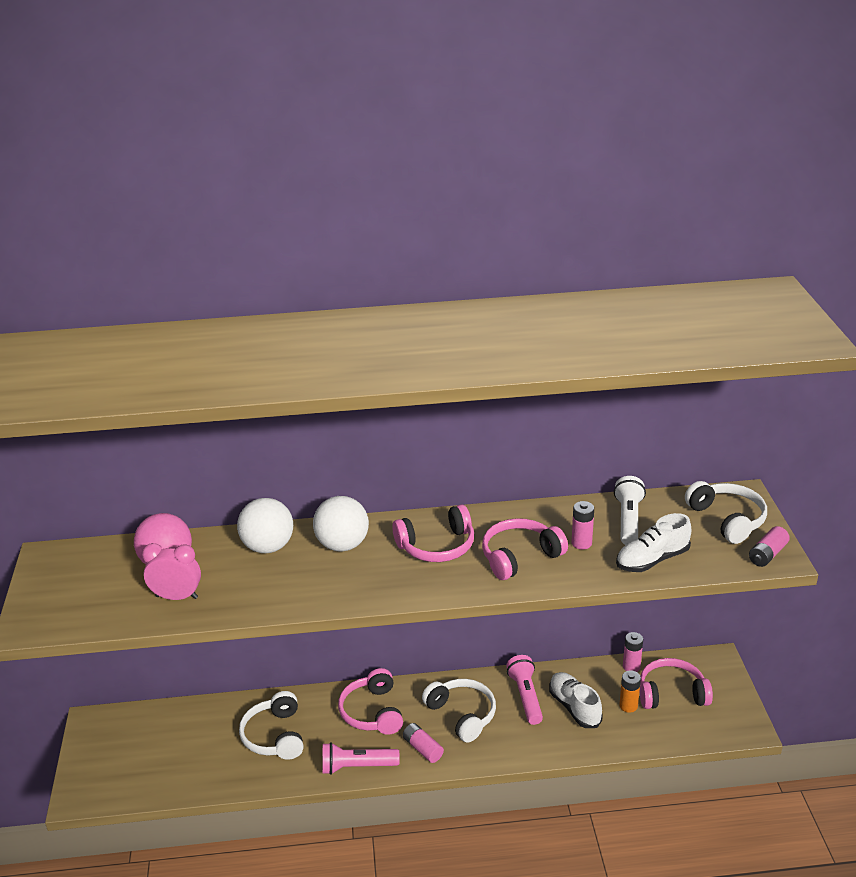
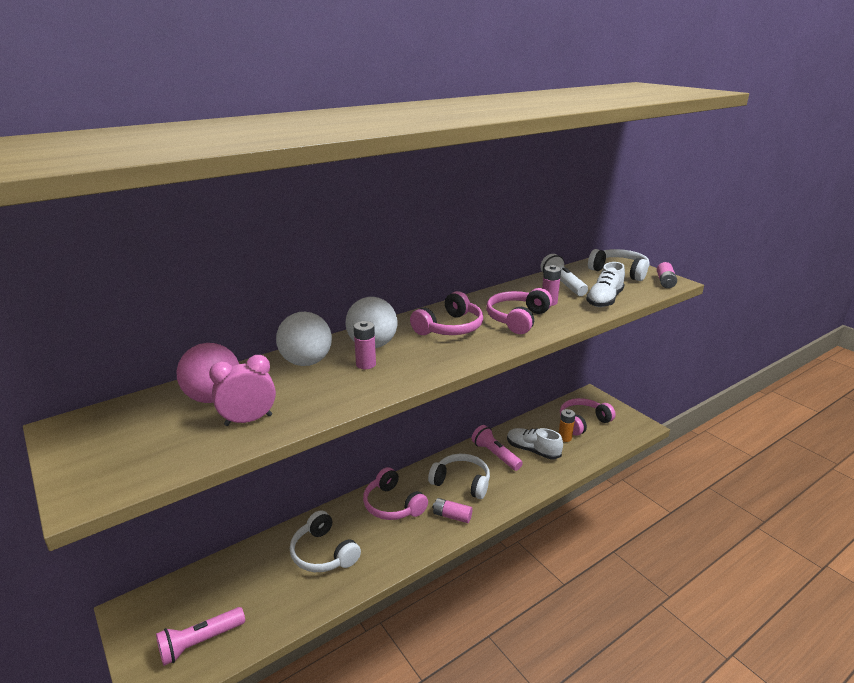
camera: 30 degrees left, 5 degrees down
pink flashlight [322,742,400,775] -> pink flashlight moved to [156,607,245,666]
pink battery [623,632,643,672] -> pink battery moved to [354,321,376,369]

